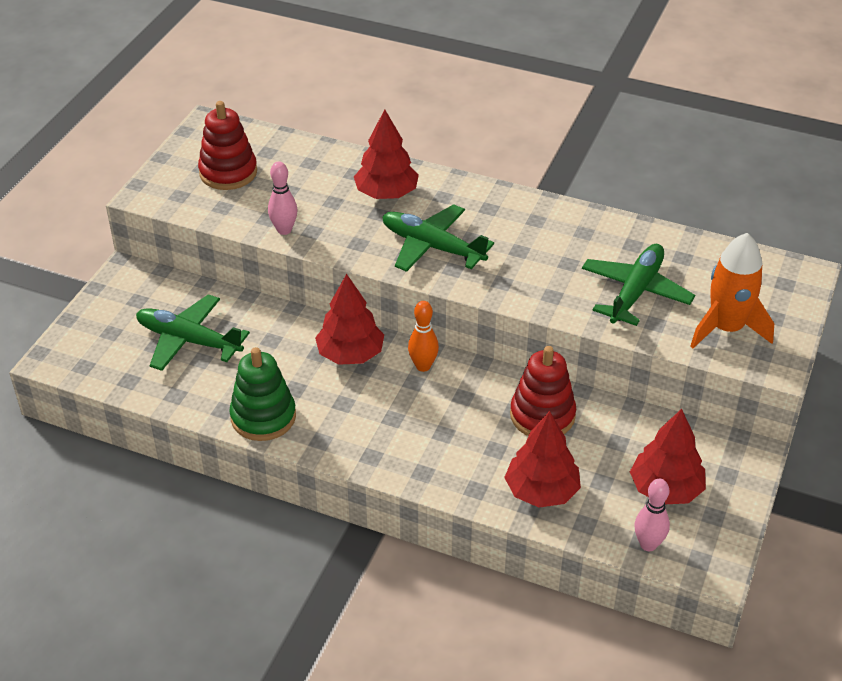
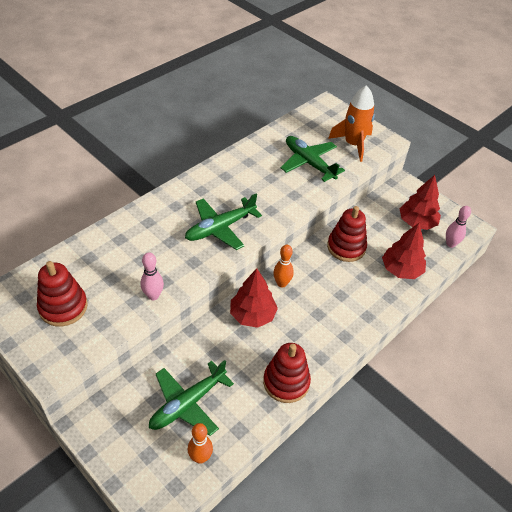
camera: 70 degrees left, 5 degrees up
green stacking toy [229,347,296,441] -> red stacking toy [263,343,311,403]
red tree [354,110,419,199] -> none
none -> orange bowling pin [188,423,213,464]

